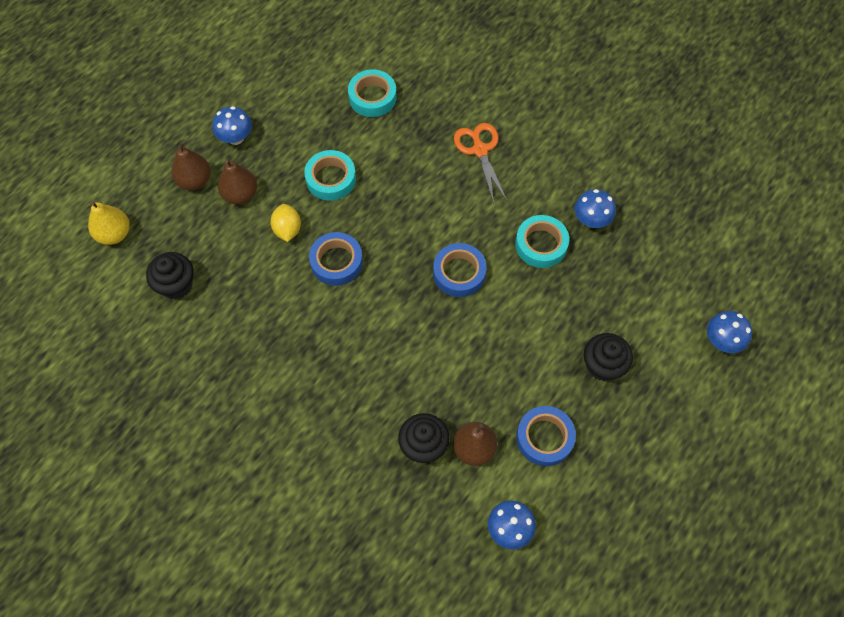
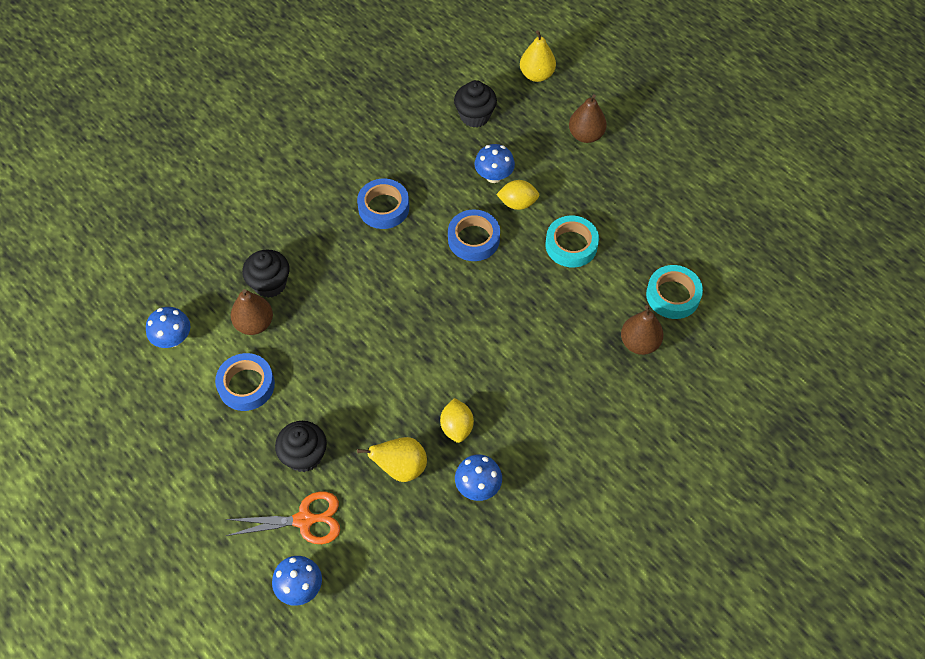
camera: 100 degrees right, 5 degrees down
blue mushroom [212,106,252,145] -> blue mushroom moved to [474,144,515,183]
brown pear [218,160,257,204] -> brown pear moved to [621,305,664,355]
blue tape [433,243,486,297] -> blue tape moved to [357,179,409,229]
orange scissors [454,123,507,203] -> orange scissors moved to [226,492,340,544]
turquoise tape [515,215,569,268] -> yellow lemon [440,398,474,443]
none -> yellow pear [357,437,427,482]

